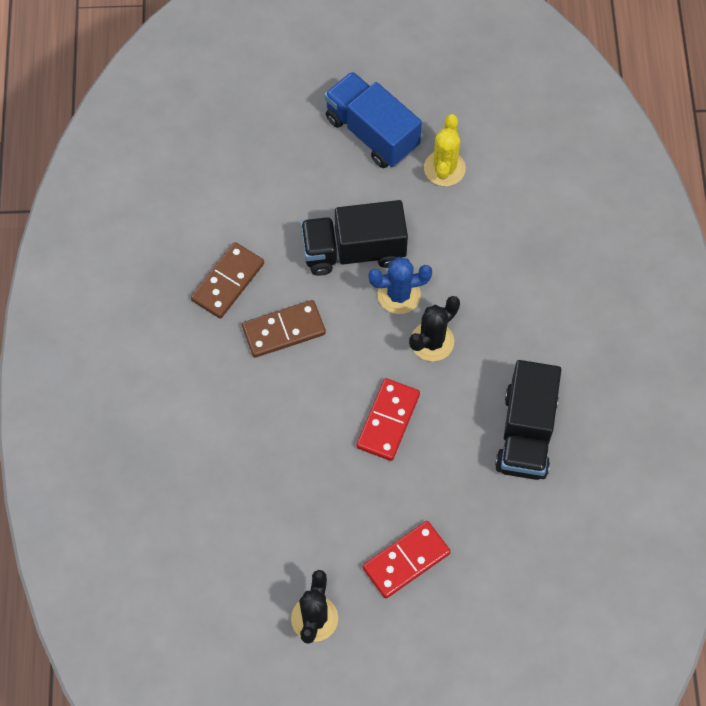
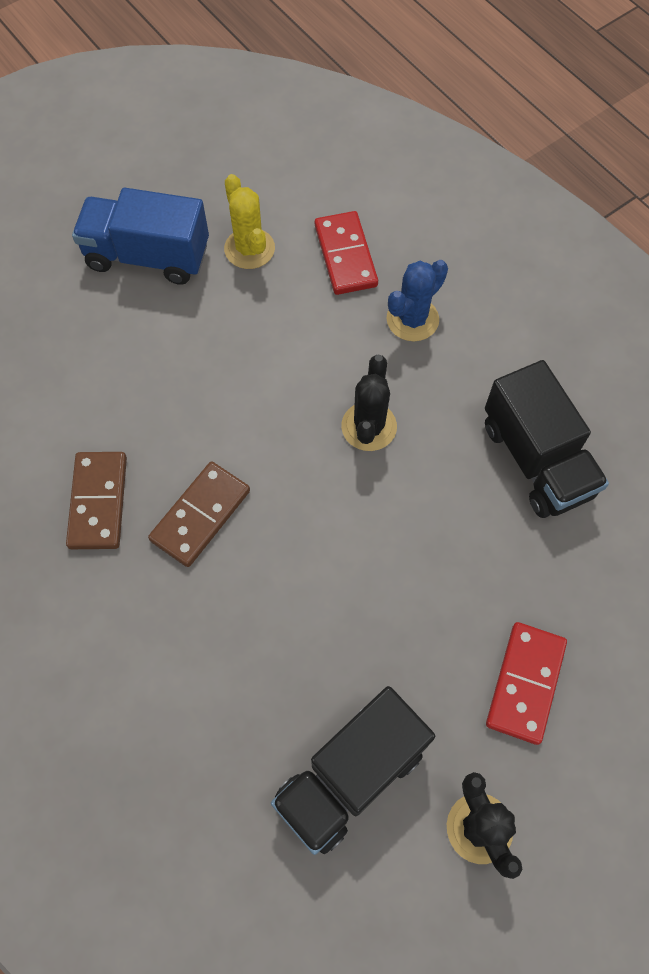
camera: 35 degrees left, 0 degrees up
black truck [301,200,408,276] -> black truck moved to [271,686,435,855]
red domino [356,378,420,461] -> red domino moved to [315,211,378,295]
blue cactus [368,257,432,314] -> blue cactus moved to [386,260,448,341]

